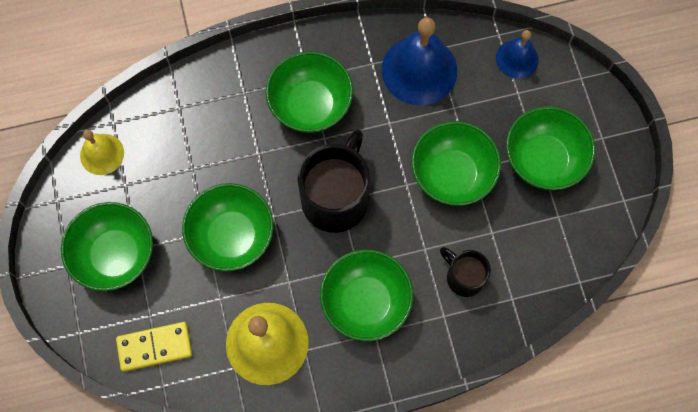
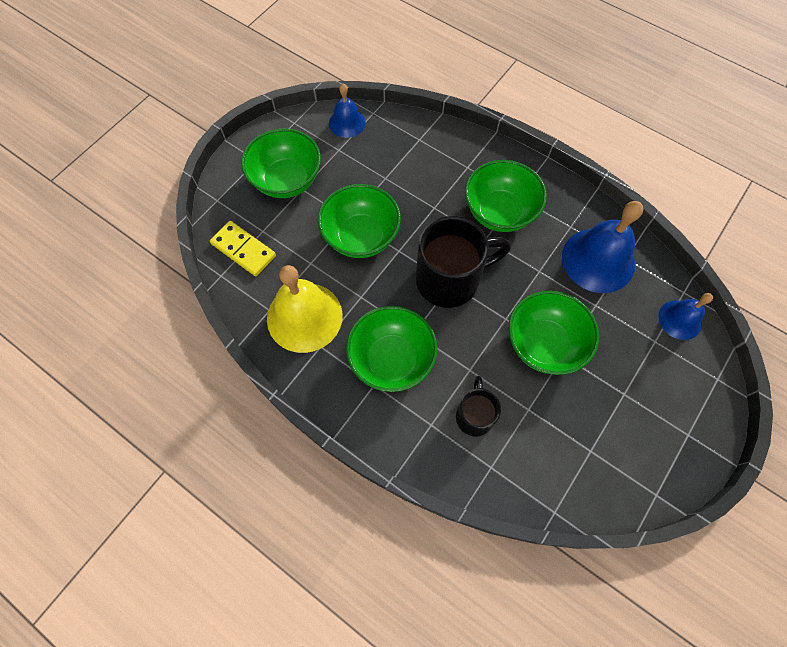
camera: 50 degrees right, 5 degrees down
yellow bell [80,130,124,175] -> blue bell [329,84,366,138]
green bowl [506,106,595,190] -> none

